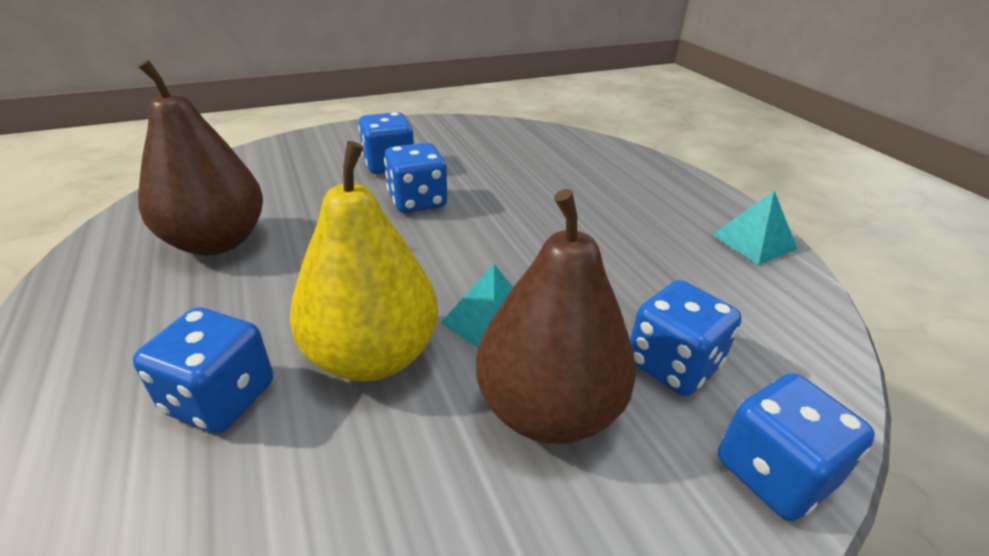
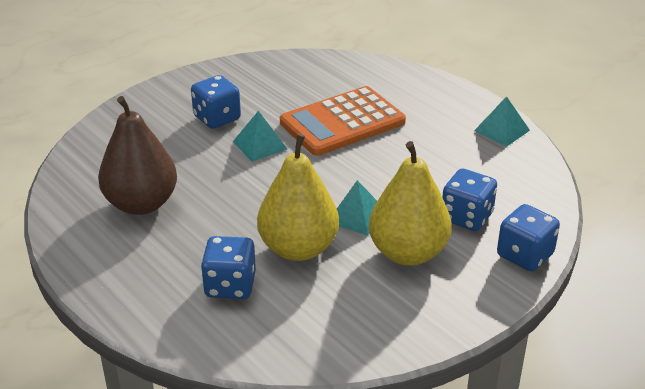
camera: 15 degrees left, 0 degrees up
blue dice [384,143,447,213] -> turquoise pyramid [233,111,287,162]
brown pear [476,189,636,444] -> yellow pear [369,141,452,265]
none -> orange calculator [280,86,406,156]

